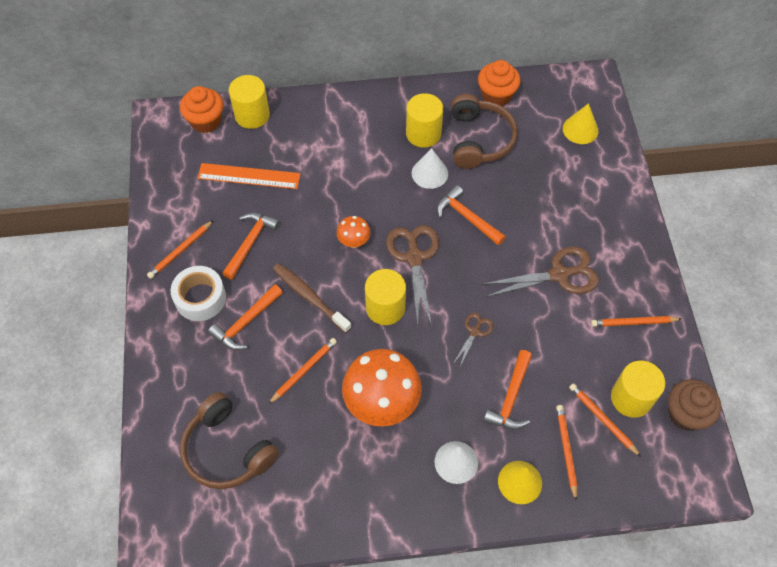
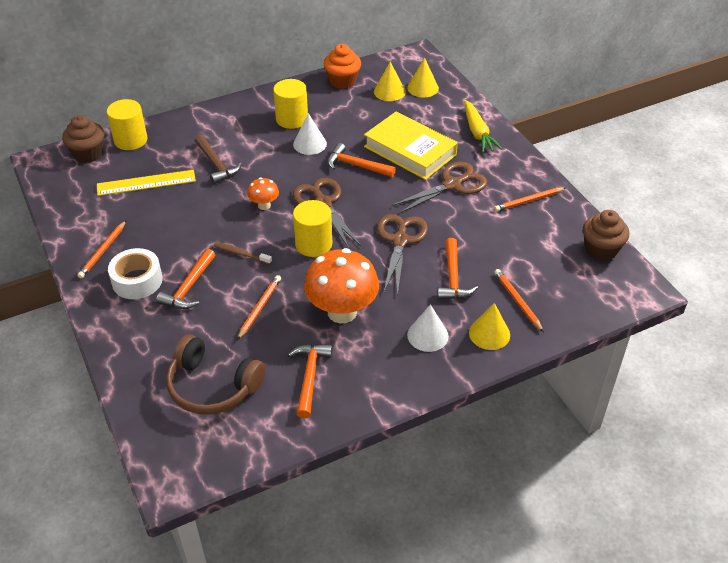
camera: 20 degrees left, 15 degrees down
orange cupcake [180,86,223,133] -> brown cupcake [62,115,104,163]
orange ruler [197,163,301,189] -> yellow ruler [97,170,196,196]
orange hammer [222,213,280,280] -> orange hammer moved to [288,344,332,418]
brown toothbrush [273,263,352,333] -> brown toothbrush [214,242,272,264], size x0.64
brown headphones [451,94,518,169] -> none
brown scissors [453,313,494,366] -> brown scissors [377,214,428,296], size x1.92
orange pencil [569,383,641,457] -> none
yellow cylinder [611,361,665,418] -> none
none -> brown hammer [195,135,242,184]
none -> yellow book [364,112,458,180]
none -> yellow cone [374,61,405,101]
none -> yellow carrot [464,100,502,153]

